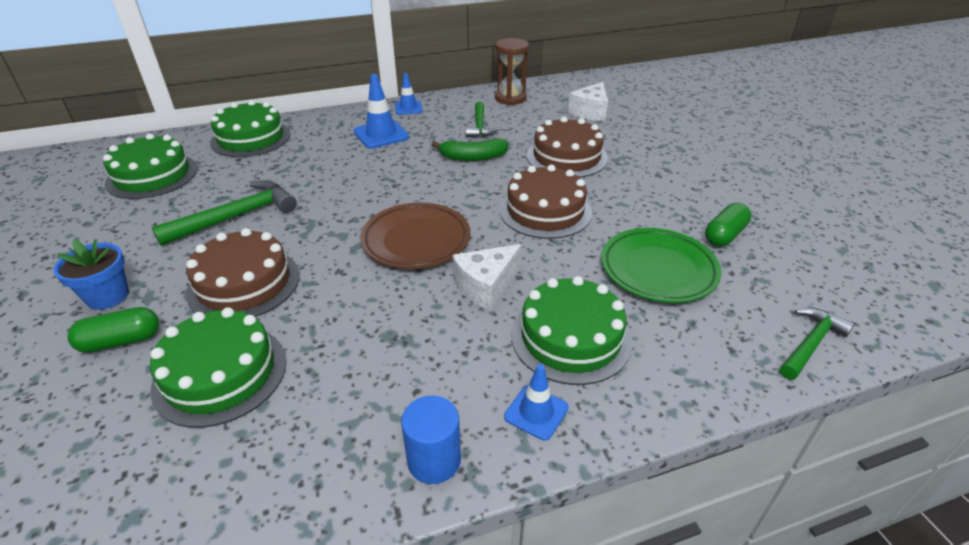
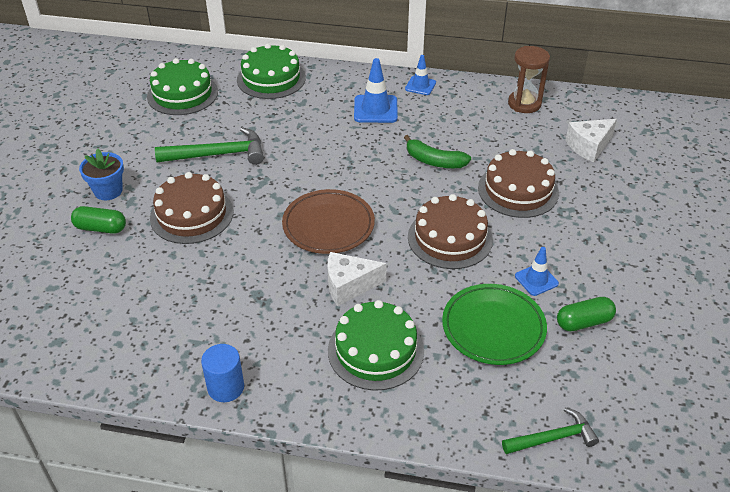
camera: 30 degrees right, 5 degrees up
green cake [150,307,286,428] -> none
green hammer [466,102,499,138] -> none
blue traffic cone [504,364,569,440] -> blue traffic cone moved to [515,247,559,296]

